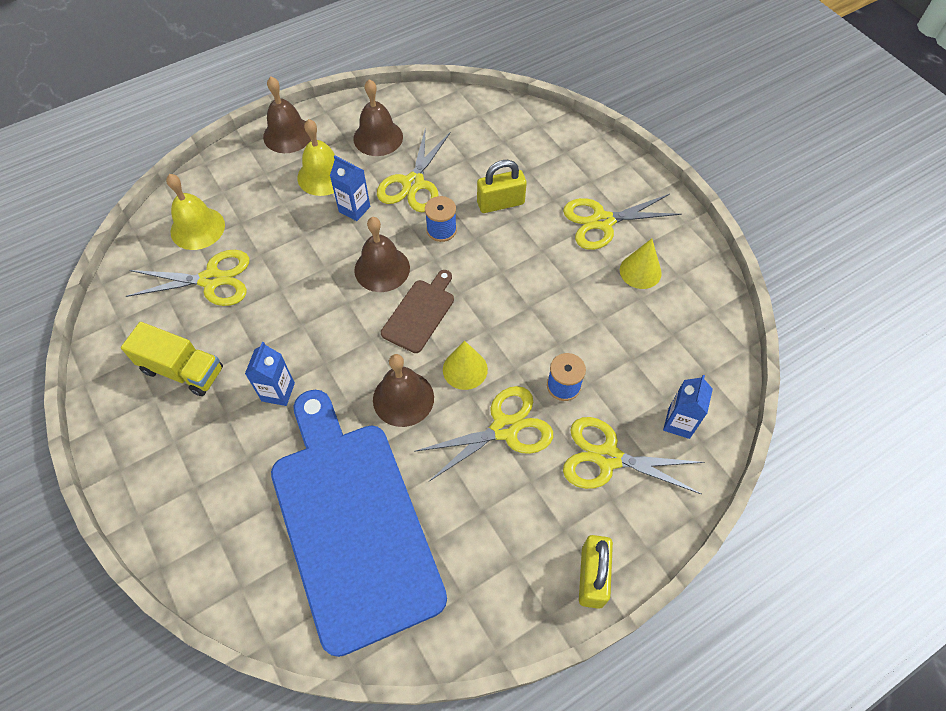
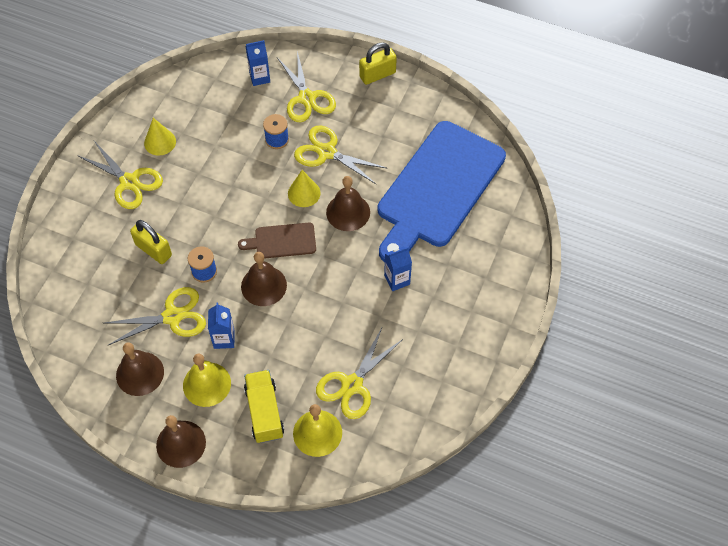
camera: 125 degrees left, 0 degrees up
yellow truck [121,322,223,396] -> yellow truck moved to [244,370,284,443]
yellow scissors [126,250,249,306] -> yellow scissors turned 105 degrees counterclockwise [316,326,403,419]

